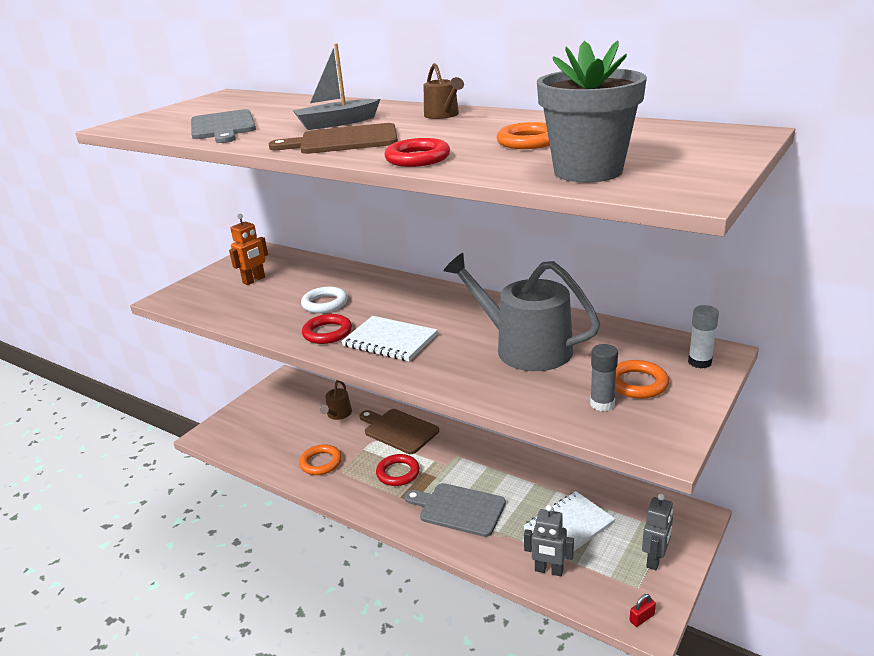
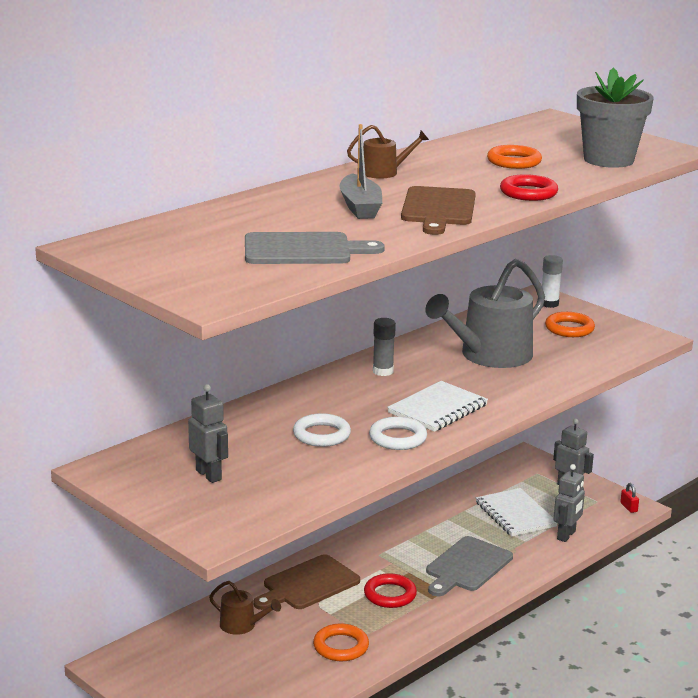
camera: 80 degrees left, 5 degrees down
orange robot [229,214,268,285] -> grey robot [188,384,228,483]
red ring [302,314,352,344] -> white ring [369,417,427,450]
grey glue stick [590,344,618,411] -> grey glue stick moved to [373,318,396,376]

